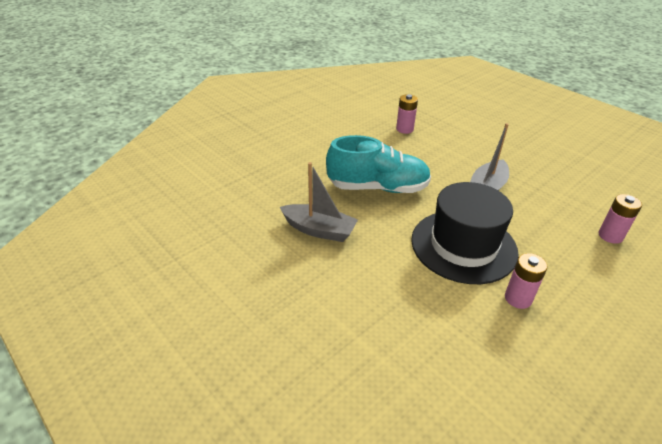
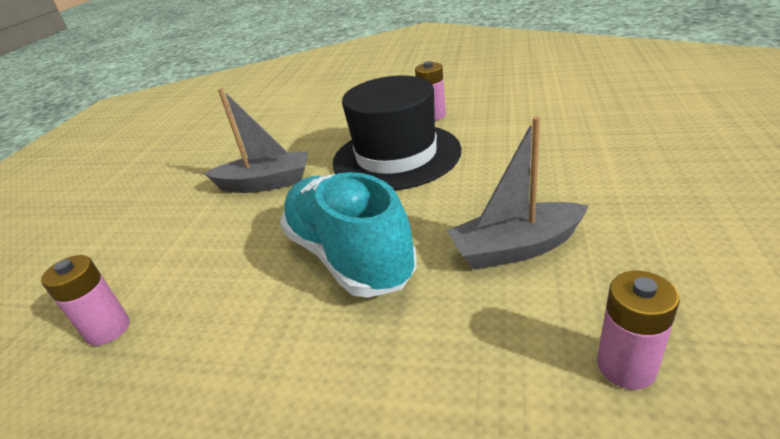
camera: 120 degrees left, 5 degrees down
grey boat [280,162,358,242] -> grey boat turned 90 degrees counterclockwise [447,117,588,270]
pink battery [598,194,642,244] -> pink battery moved to [597,271,680,390]

